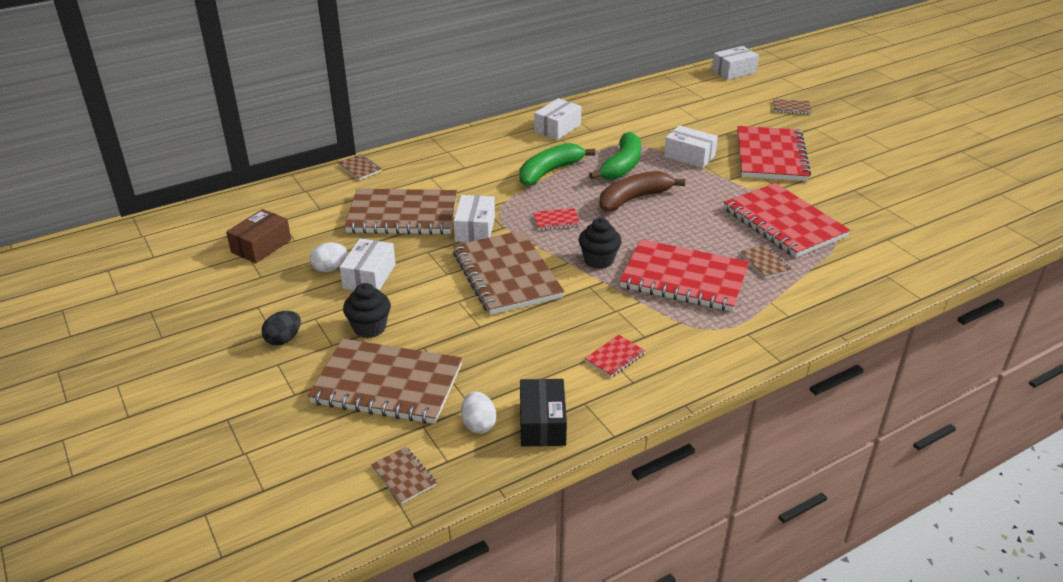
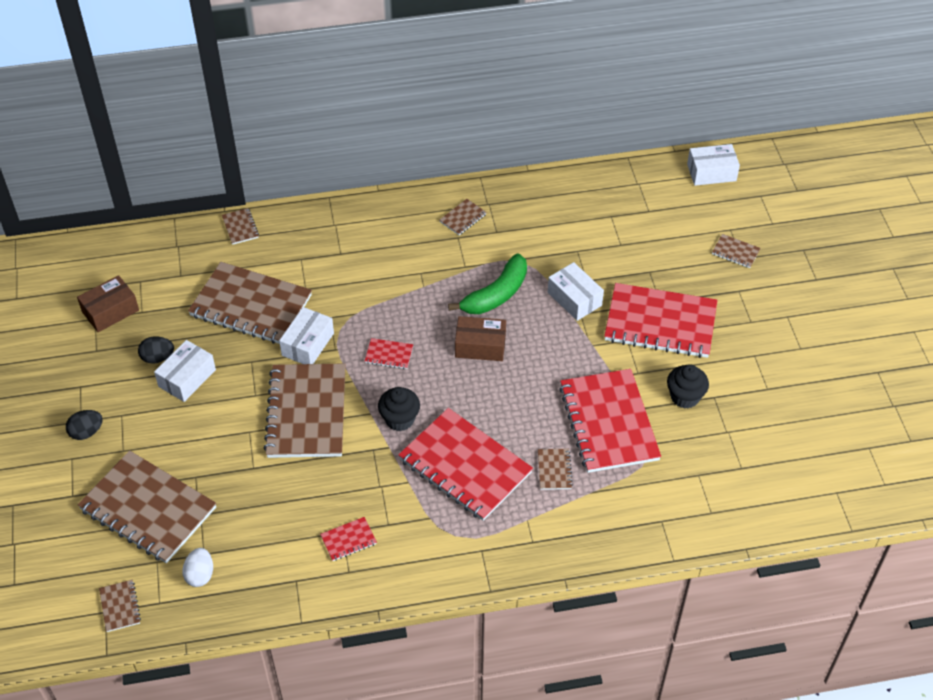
camera: 20 degrees right, 15 degrees up
white egg [310,243,348,272] -> black egg [138,336,174,364]
black cupcake [343,283,391,338] -> black cupcake moved to [667,364,709,409]
green banana [519,143,596,186] -> none
black box [520,379,567,447] -> none
white box [534,98,582,140] -> brown notebook [440,199,487,235]
brown banana [599,171,685,212] -> brown box [455,316,506,361]
red notebook [737,126,811,181] -> red notebook turned 75 degrees clockwise [604,283,717,358]

